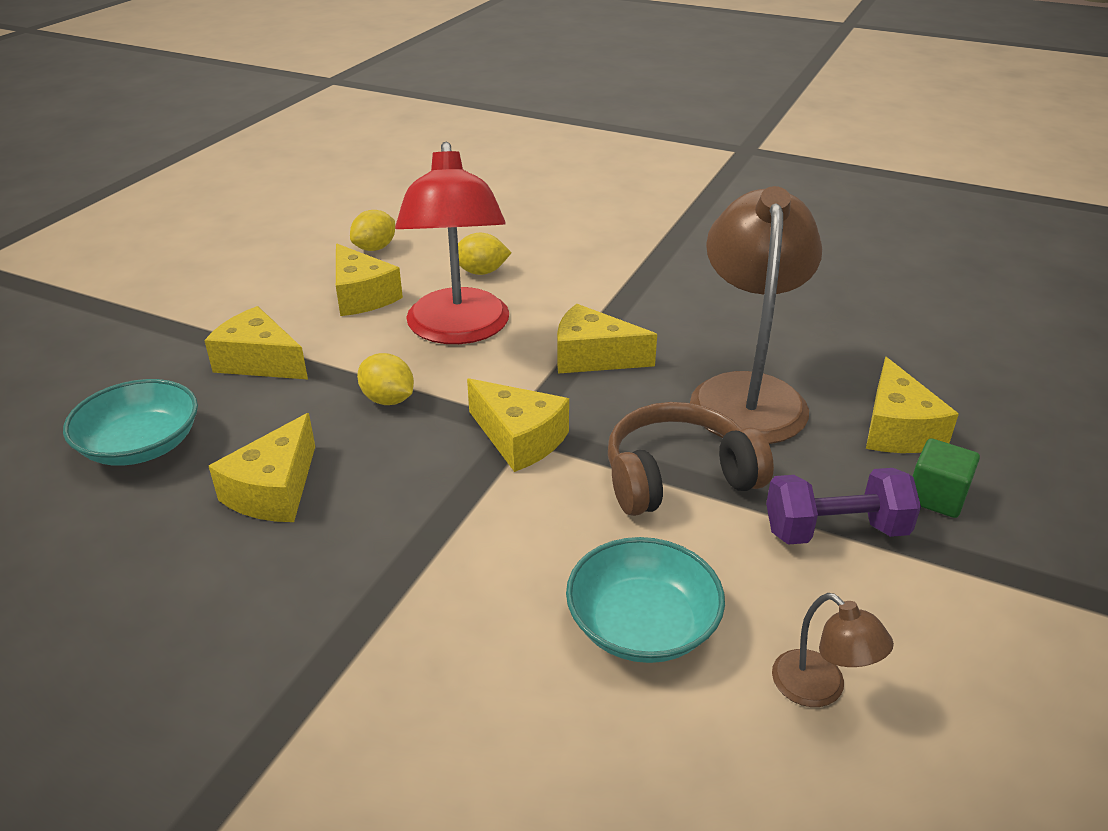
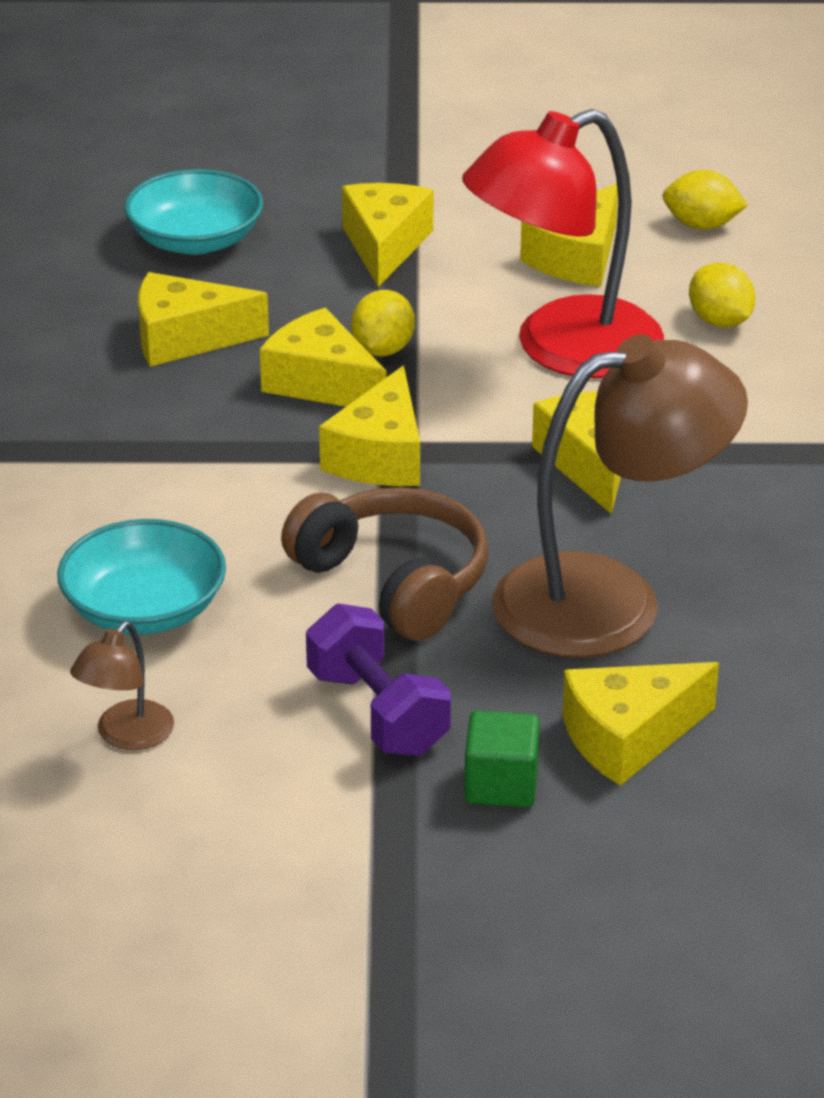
camera: 65 degrees right, 0 degrees up
none -> yellow cheese [260,308,387,407]

